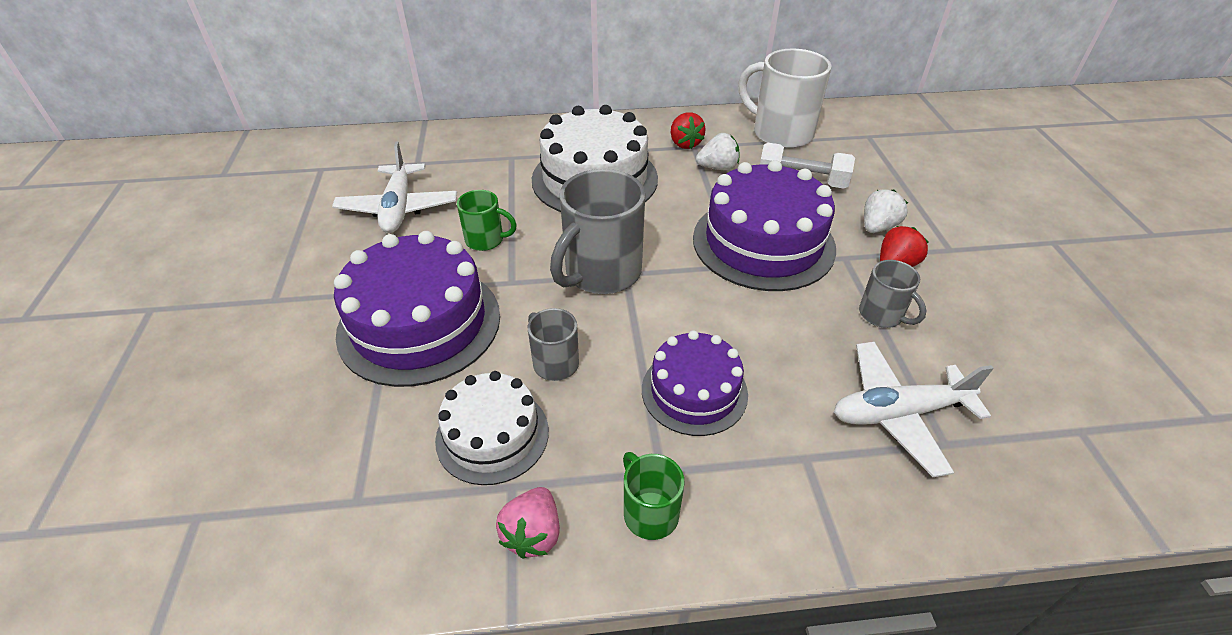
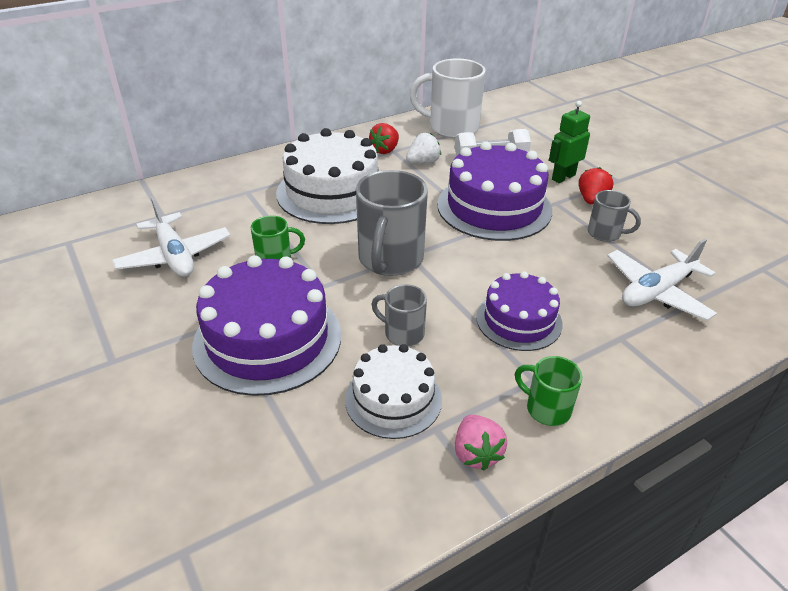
camera: 25 degrees left, 5 degrees down
red strawberry [671,112,706,149] -> red strawberry turned 75 degrees clockwise [369,123,399,154]
white strawberry [864,189,908,233] -> green robot [549,101,590,183]

